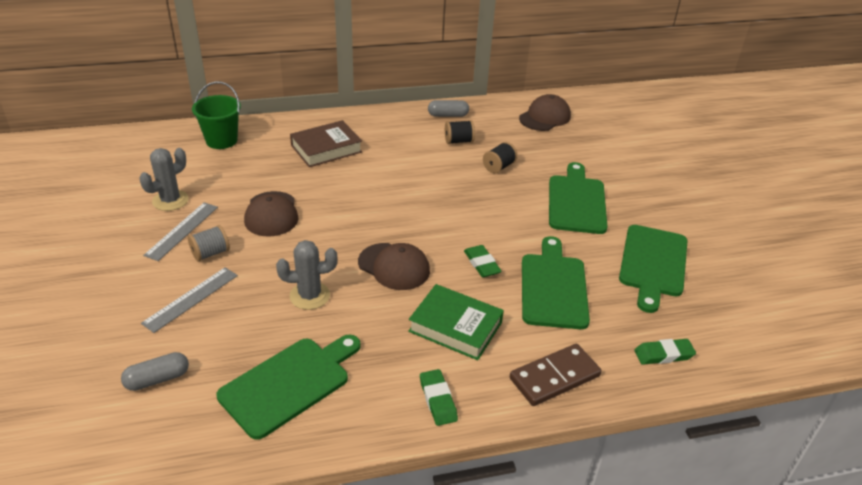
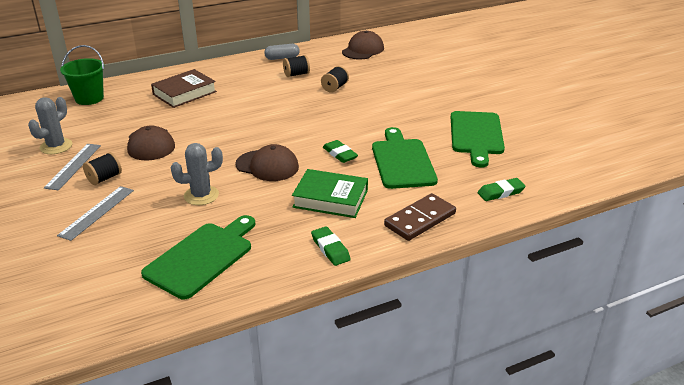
camera: 10 degrees left, 5 degrees down
grey capsule [121,352,189,391] -> none
grey spool [188,225,230,261] -> black spool [83,152,122,185]
green cutting board [549,162,608,234] -> none

